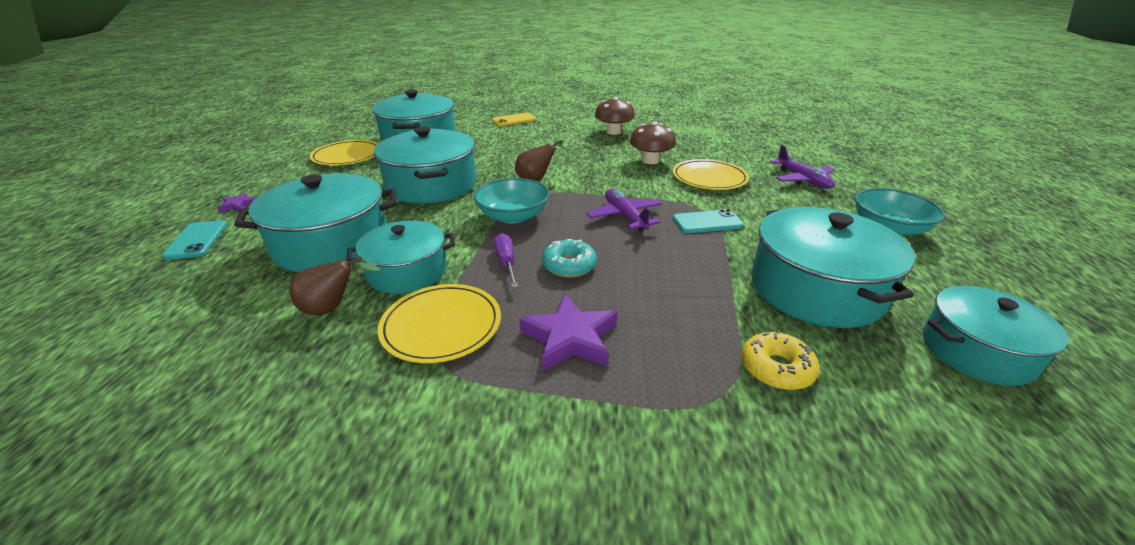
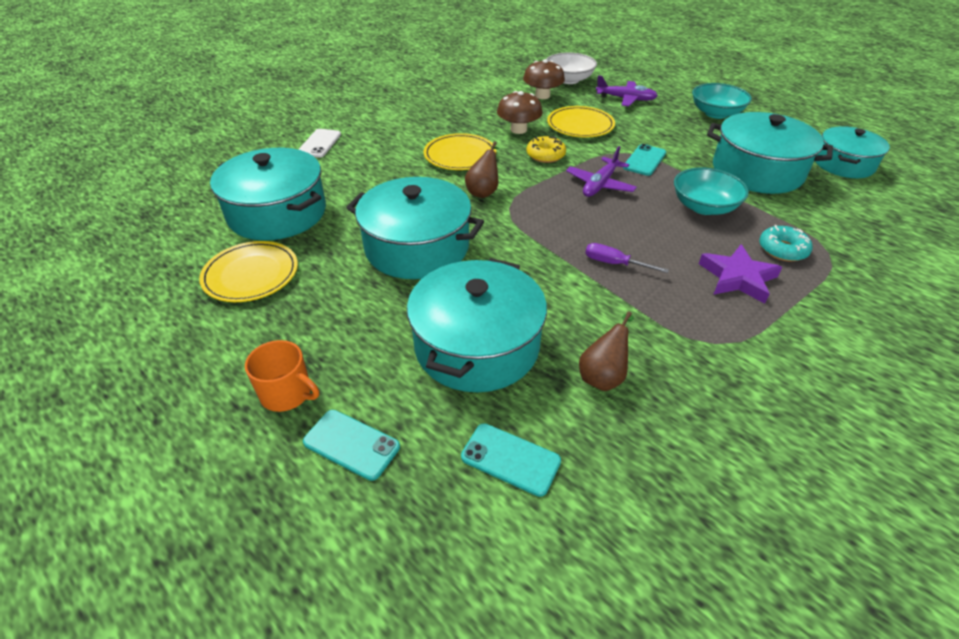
camera: 50 degrees left, 10 degrees up
purple star [217,193,256,212] -> orange mug [245,340,319,412]
turquoise pot [346,220,455,294] -> none
yellow plate [378,284,501,363] -> yellow plate moved to [424,133,496,170]
turquoise bowl [474,178,550,224] -> turquoise bowl moved to [674,168,749,215]
yellow phone [492,113,536,126] -> white phone [298,129,341,158]
turquoise donut [542,239,597,278] -> turquoise donut moved to [759,225,812,261]
purple plane [586,189,662,232] -> purple plane turned 75 degrees counterclockwise [566,146,637,197]
brown mushroom [595,97,635,135] -> brown mushroom moved to [523,59,565,99]
yellow donut [741,330,819,390] -> yellow donut moved to [527,136,566,163]
none -> turquoise phone [461,423,561,497]
none -> white bowl [547,53,597,84]

